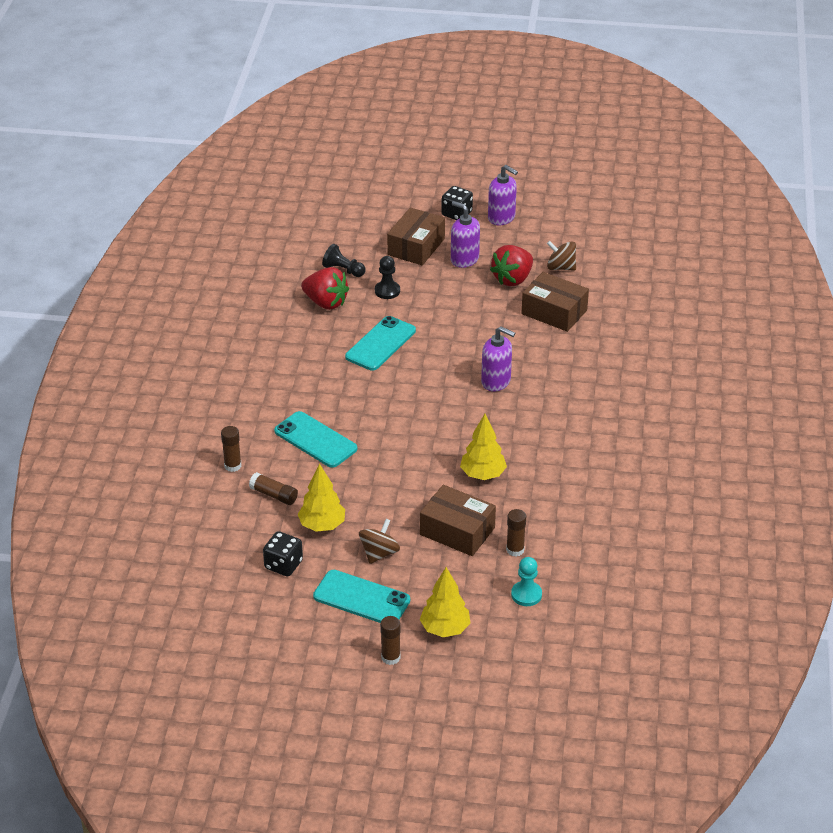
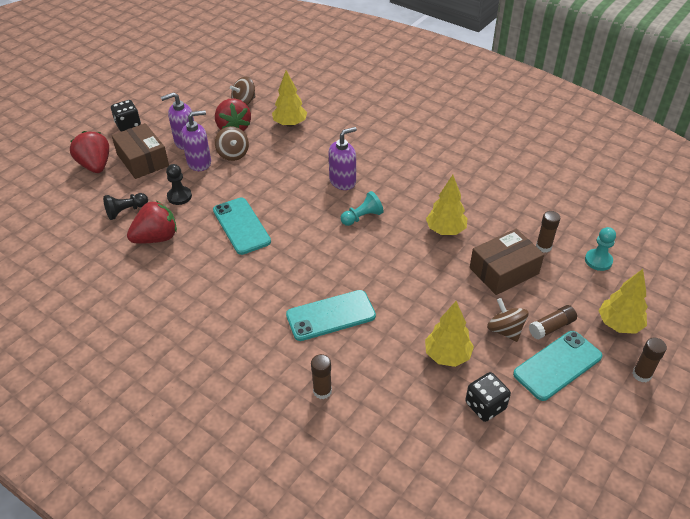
camera: 60 degrees left, 5 degrees up
brown glue stick [249,472,298,505] -> brown glue stick moved to [529,305,577,339]
purple soap dispenser [488,165,518,225] -> purple soap dispenser moved to [181,110,211,171]
brown box [522,272,589,332] -> yellow tree [272,70,307,127]
none -> red strawberry [70,131,109,173]
none -> brown spinning top [215,126,249,161]
none -> turquoise pawn [341,191,384,226]

